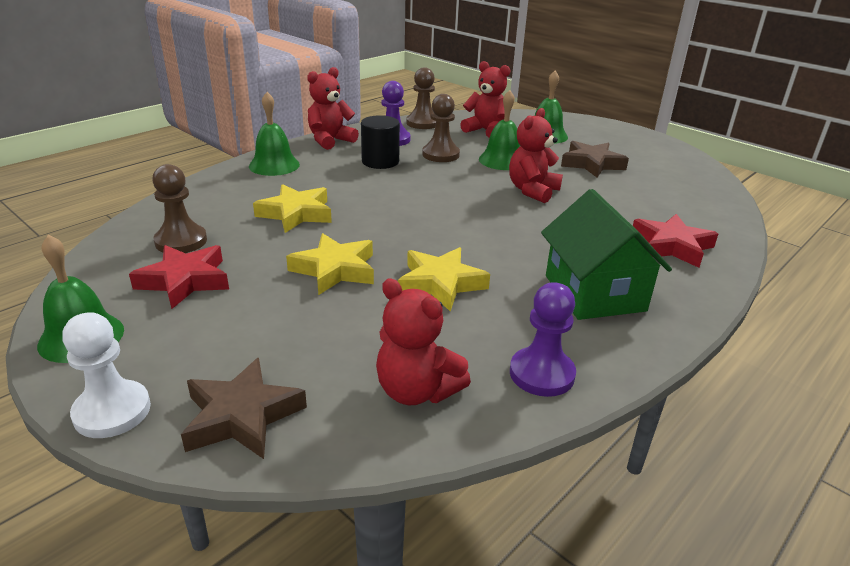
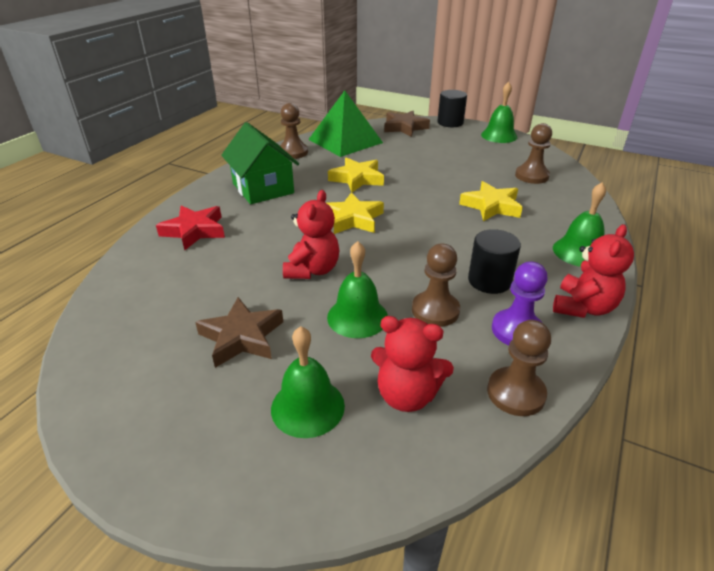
camera: 165 degrees right, 5 degrees up
white pawn [62,312,151,438] -> black cylinder [438,90,467,127]
red star [129,245,229,309] -> none
yellow star [286,233,374,295] -> yellow star moved to [327,192,384,234]
red teddy bear [376,278,471,405] -> green pyramid [308,90,383,157]
purple pawn [510,282,576,397] -> brown pawn [280,103,308,159]

